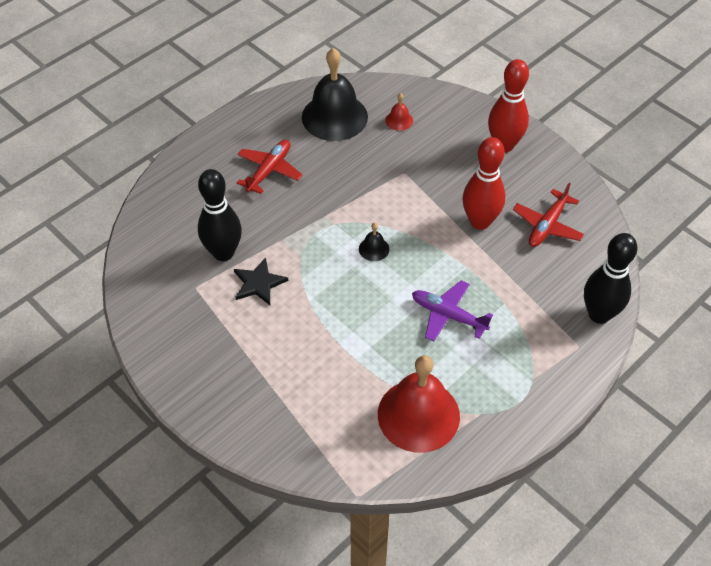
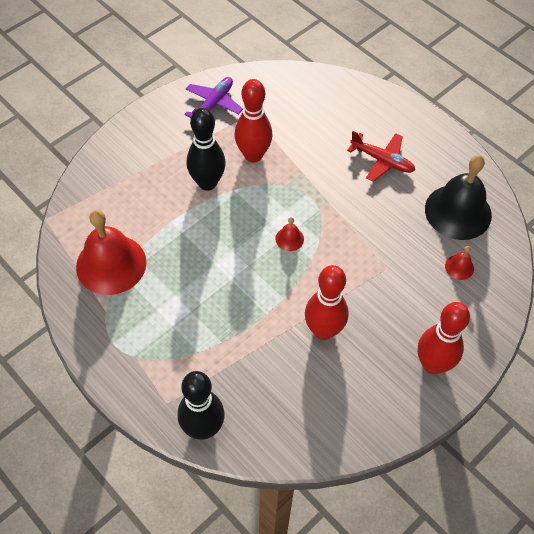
camera: 90 degrees right, 5 degrees up
black bowling pin [198,169,242,261] -> black bowling pin moved to [187,108,226,191]
black star [234,258,288,305] -> red bowling pin [234,79,272,163]
black bell [359,223,389,261] -> red bell [276,217,304,251]
purple plane [412,280,493,342] -> purple plane moved to [184,77,243,118]
red plane [513,182,584,247] -> none

